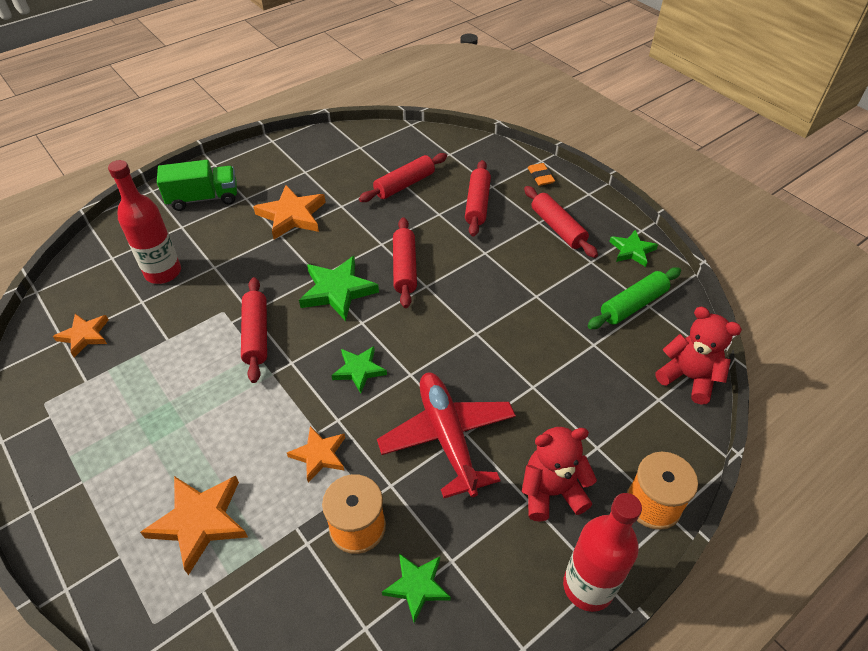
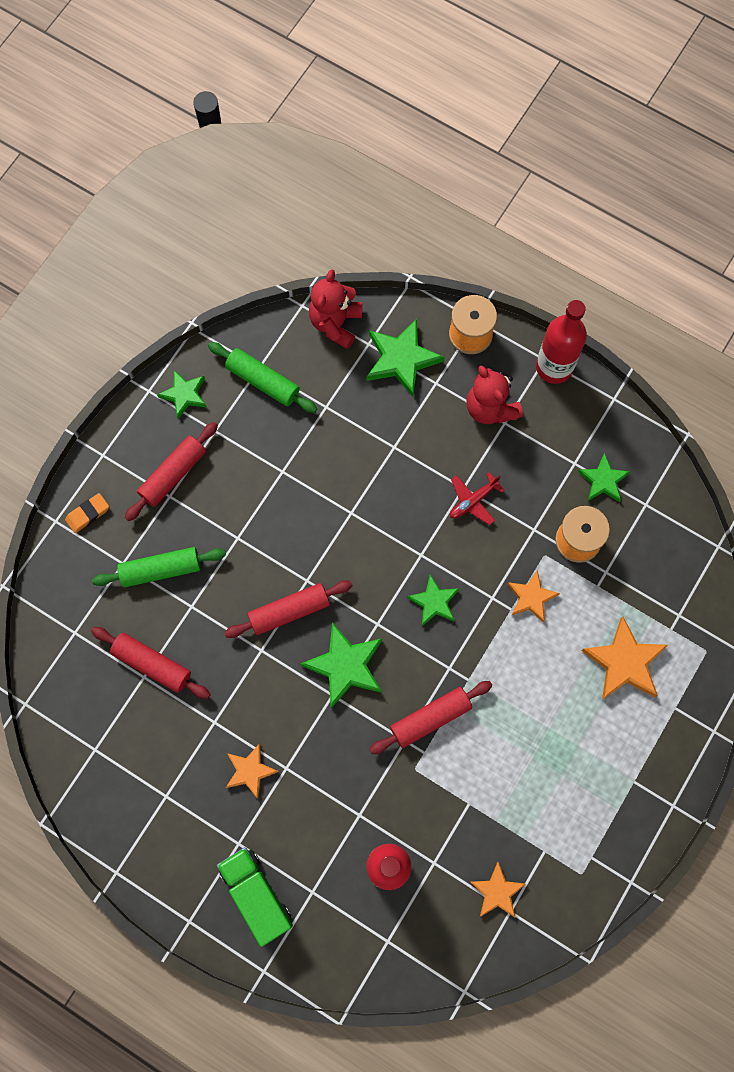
camera: 110 degrees left, 25 degrees up
orange star [253,185,326,240] -> orange star [226,743,279,799], size x0.63
red plane [377,373,516,498] -> red plane [450,472,505,525], size x0.49
red rolling pin [465,160,491,237] -> green rolling pin [92,547,226,587]
none -> green star [367,319,444,397]

